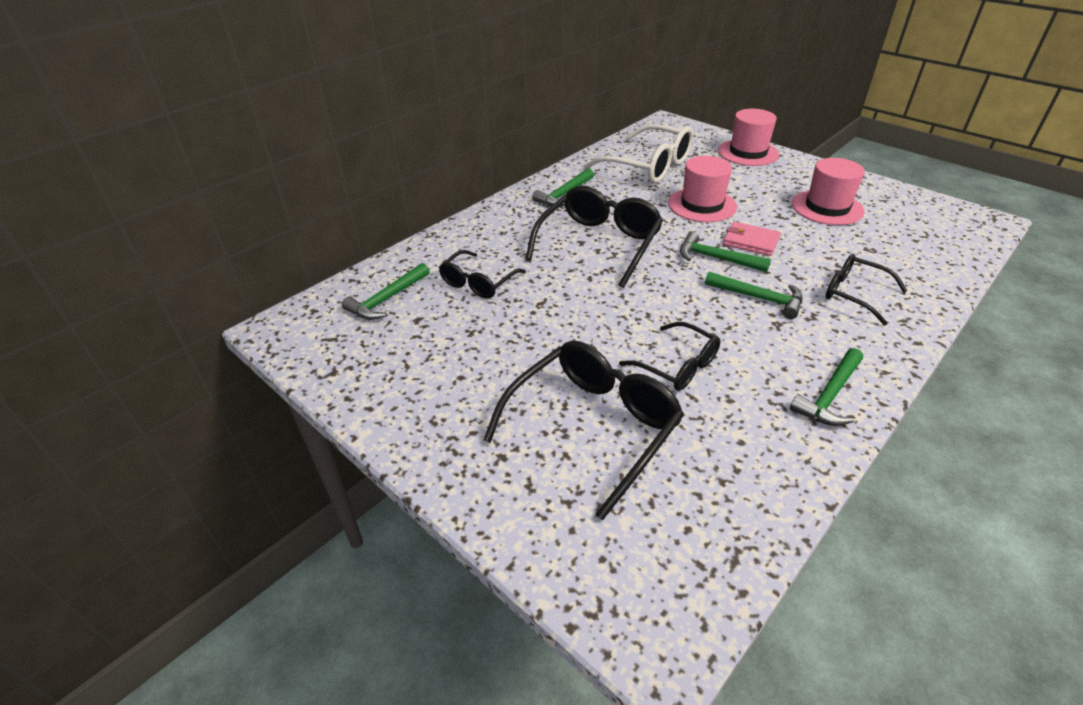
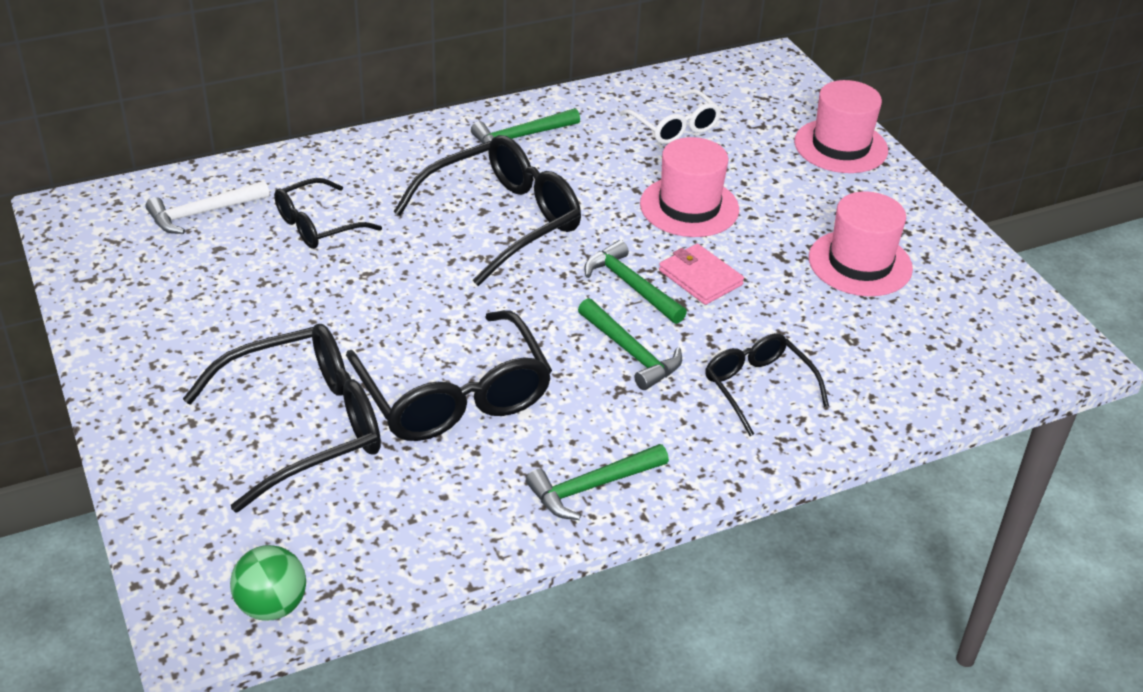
camera: 20 degrees right, 0 degrees up
green hammer [342,263,430,320] -> white hammer [145,181,270,234]
white glasses [583,124,693,183] -> white glasses [619,89,721,144], size x0.59
black glasses [619,322,721,391] -> black glasses [346,310,552,441], size x1.70
none -> green ball [230,545,306,621]

